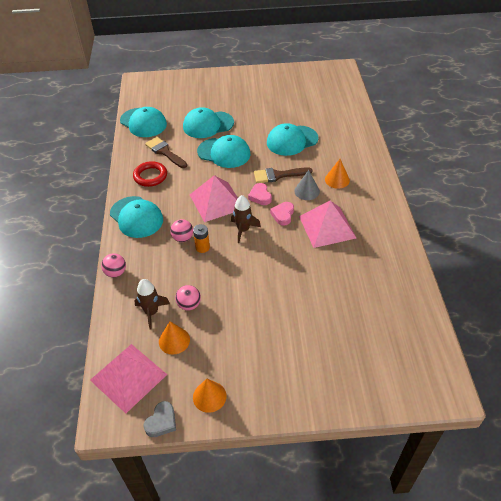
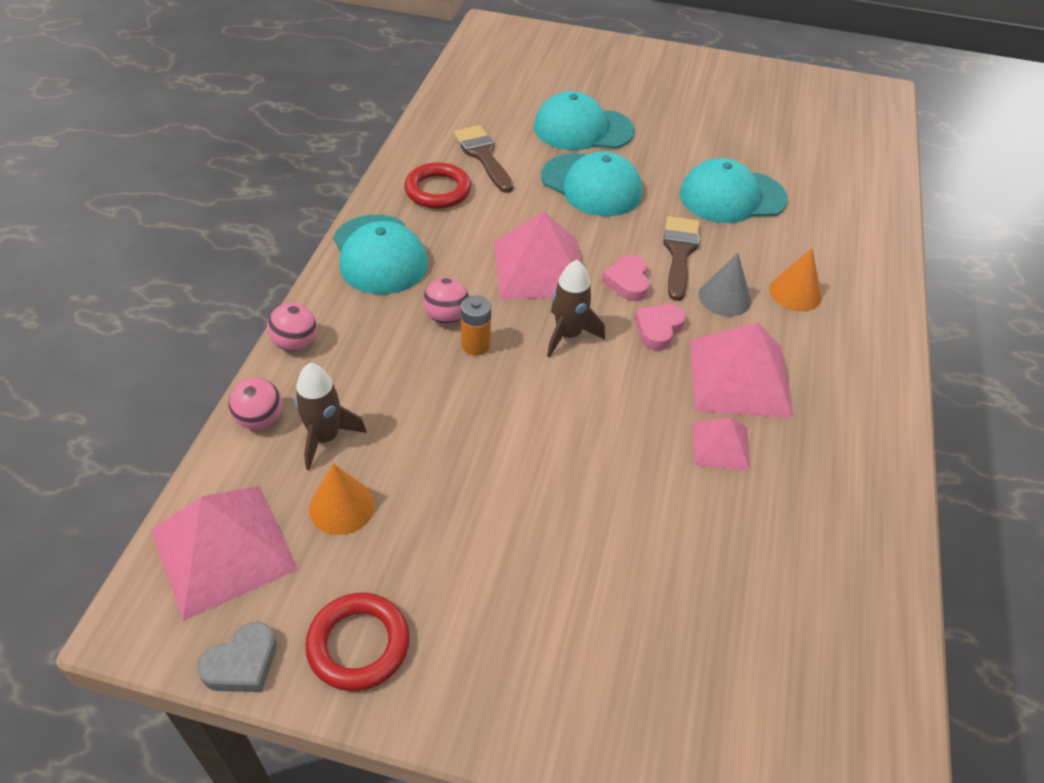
camera: 15 degrees right, 0 degrees up
turquoise cap [120,107,167,137] -> none
pink ball [175,285,201,311] -> pink ball moved to [228,378,282,430]
orange cone [193,378,227,413] -> red ring [305,593,410,691]
brown brush [254,167,313,183] -> brown brush turned 90 degrees clockwise [663,216,699,301]
none -> pink pyramid [693,417,751,471]

